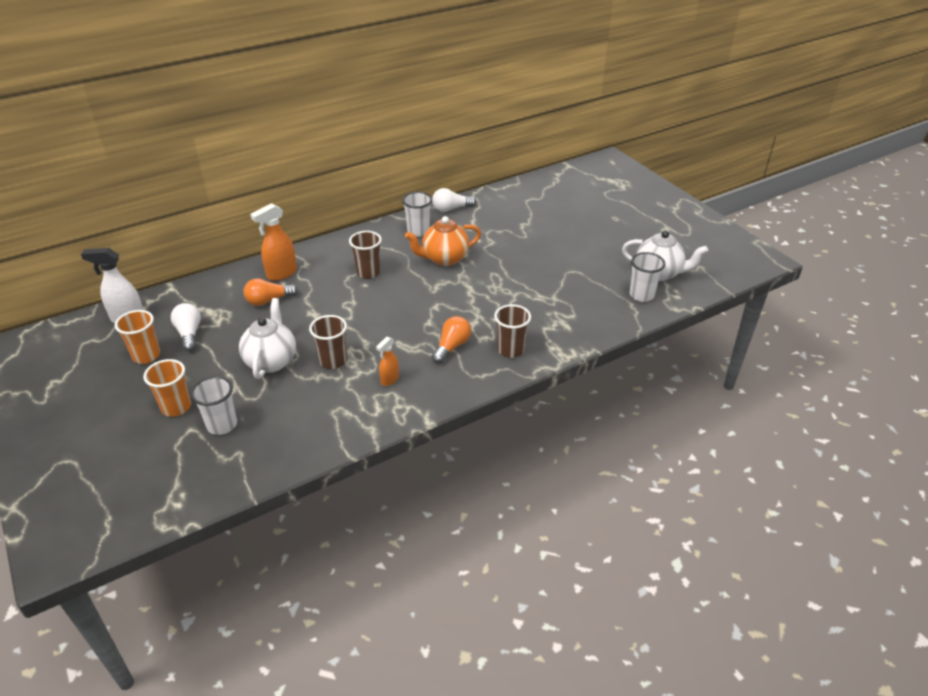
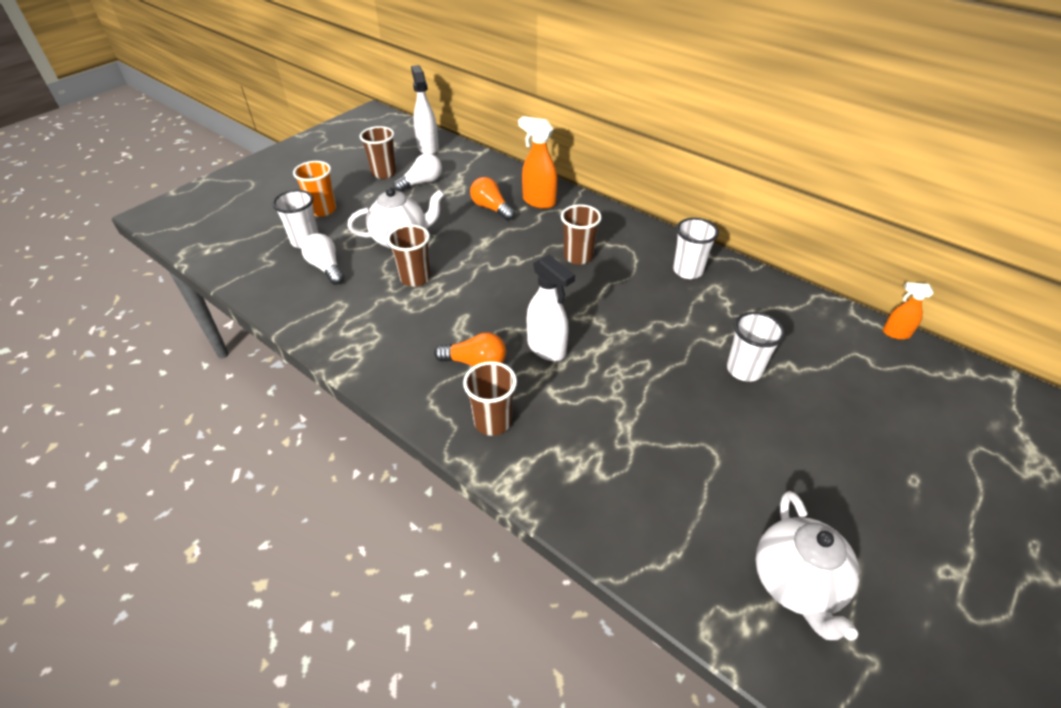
camera: 70 degrees right, 5 degrees up
orange cup [115,310,160,364] -> brown cup [360,126,397,179]
orange spray bottle [376,337,399,386] -> orange spray bottle moved to [883,282,934,340]
orange teapot [405,216,481,266] -> none
white light bulb [432,188,476,212] -> white light bulb moved to [301,233,344,285]
white cup [630,252,666,302] -> white cup moved to [727,312,785,382]
none -> white spray bottle [527,255,575,361]

